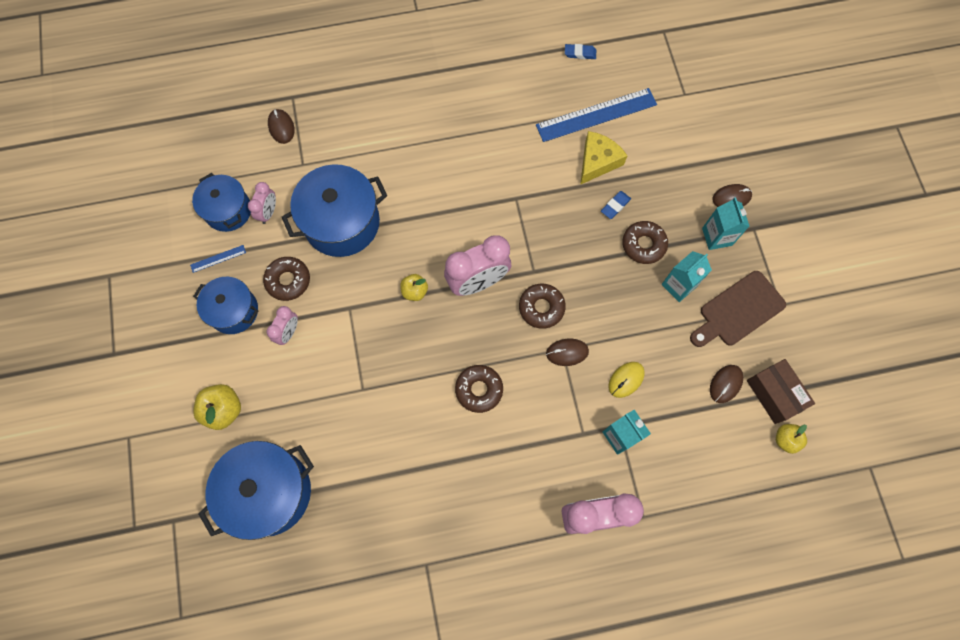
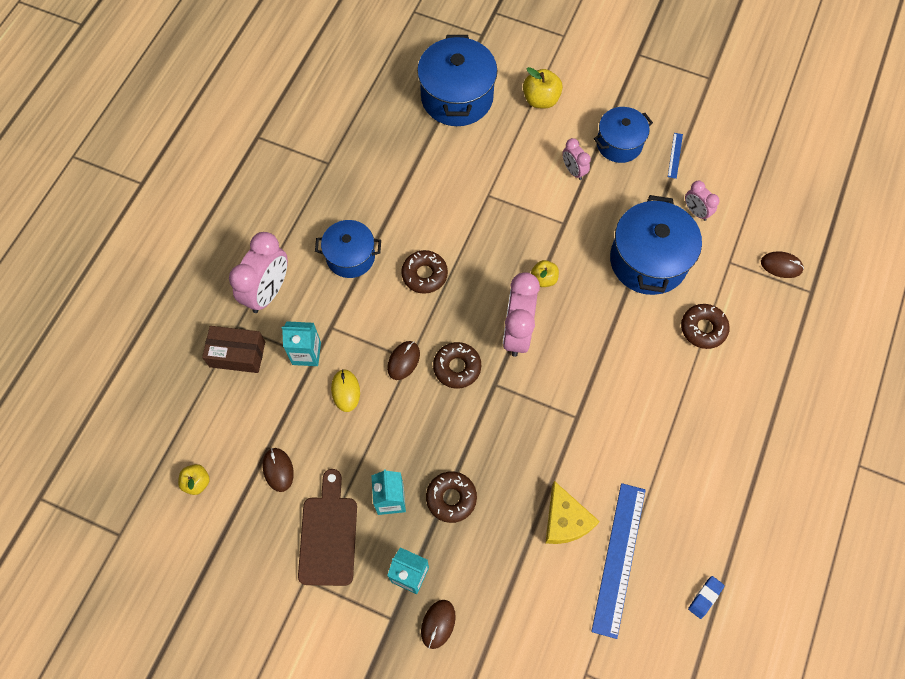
camera: 125 degrees right, 5 degrees down
blue pot [192,173,251,232] -> blue pot moved to [315,220,381,278]
brown donut [263,257,310,301] -> brown donut moved to [681,304,730,349]
blue eraser [601,191,631,219] -> none
brown box [747,359,815,424] -> brown box moved to [202,326,265,373]

